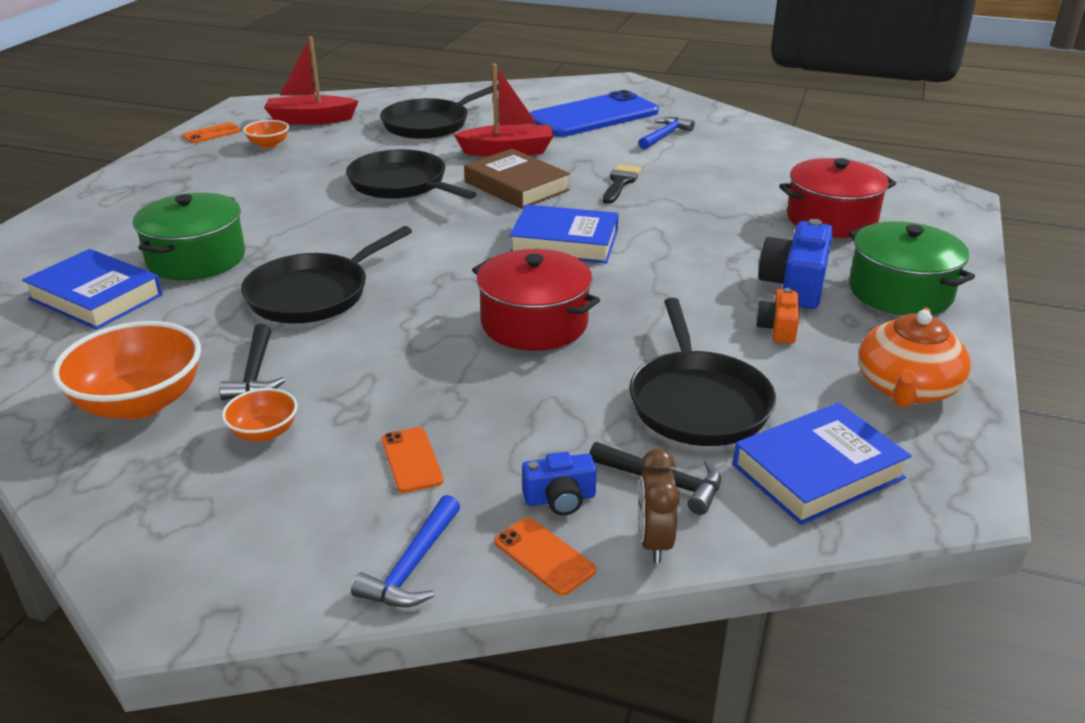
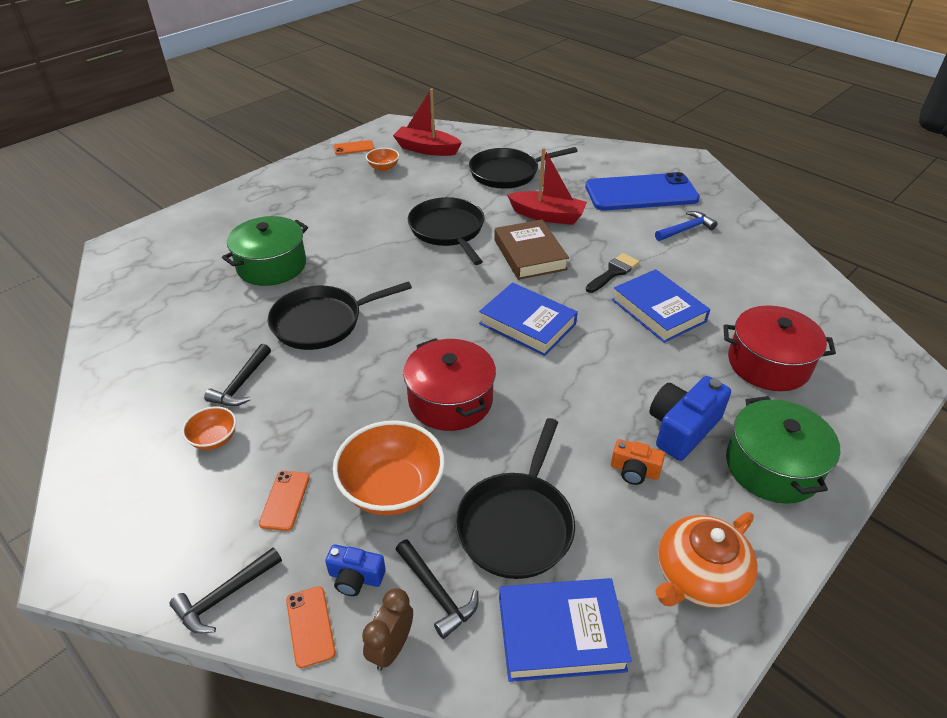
camera: 25 degrees right, 10 degrees up
blue book [22,249,163,330] -> blue book moved to [612,269,710,343]
orange bowl [52,321,201,420] -> orange bowl moved to [333,420,445,516]
blue hammer [351,495,460,607] -> black hammer [170,547,282,634]
orange camera [756,288,799,344] -> orange camera turned 105 degrees counterclockwise [611,439,665,485]

